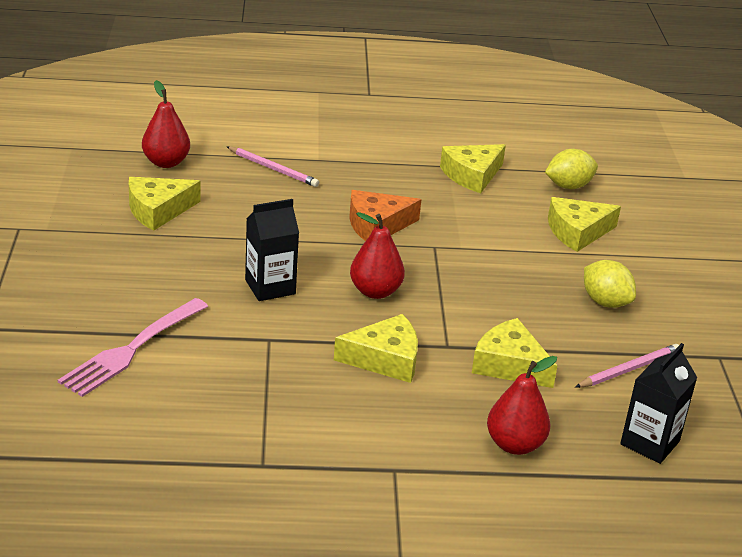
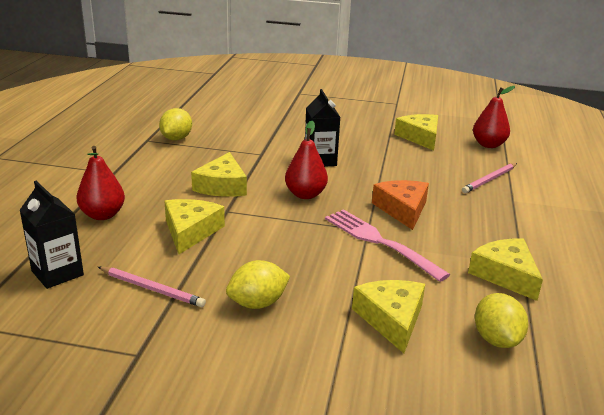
camera: 105 degrees right, 5 degrees down
pink fork [58,298,208,397] -> pink fork moved to [325,209,450,282]
yellow cheese [472,318,558,388] -> yellow cheese turned 45 degrees counterclockwise [165,199,225,254]
pink pencil [575,344,679,388] -> pink pencil turned 45 degrees counterclockwise [98,267,206,307]
none -> yellow lemon [159,108,192,140]

